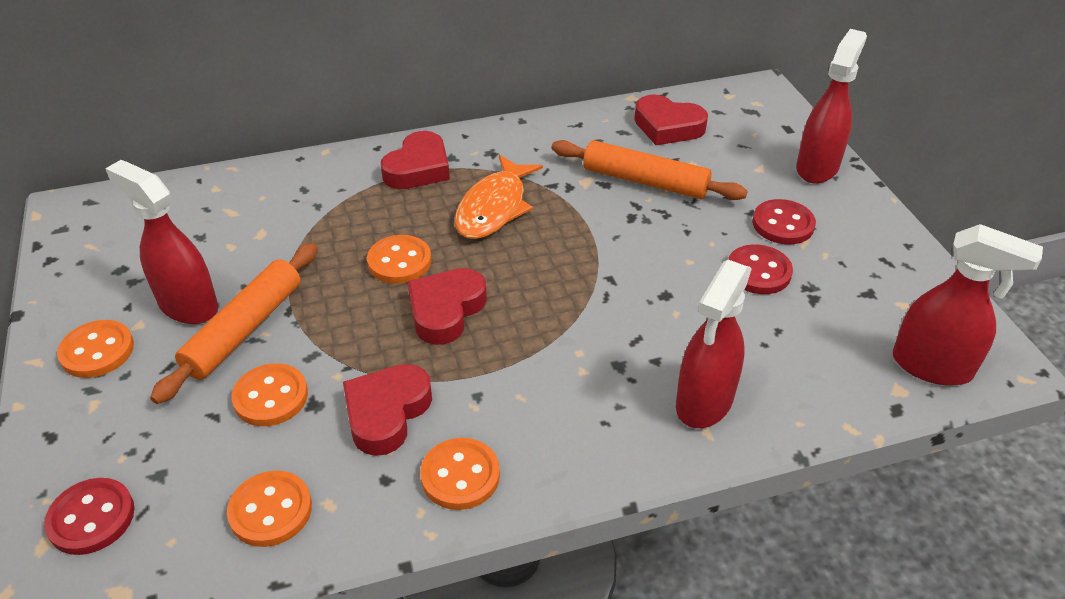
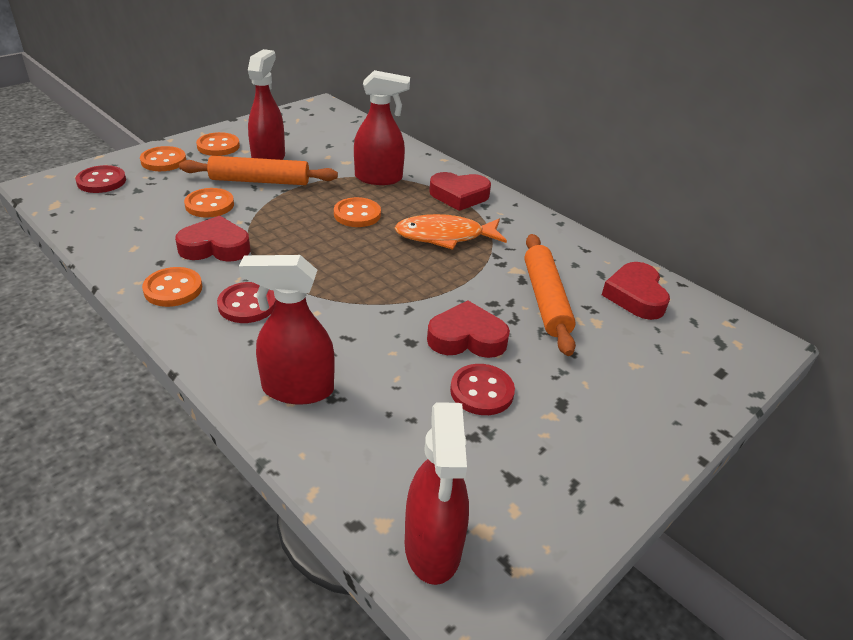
camera: 60 degrees right, 5 degrees down
orange button [227,471,312,547] -> orange button moved to [140,146,186,171]
red heart [407,268,487,345] -> red heart moved to [427,301,510,358]
red button [753,199,816,245] -> red button moved to [217,282,276,323]
red spray bottle [796,29,867,183] -> red spray bottle moved to [354,70,410,185]

